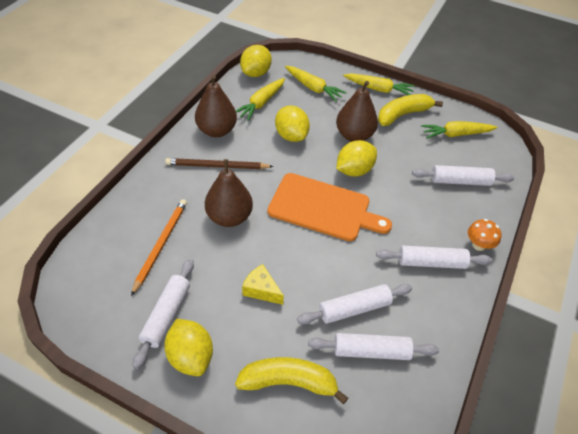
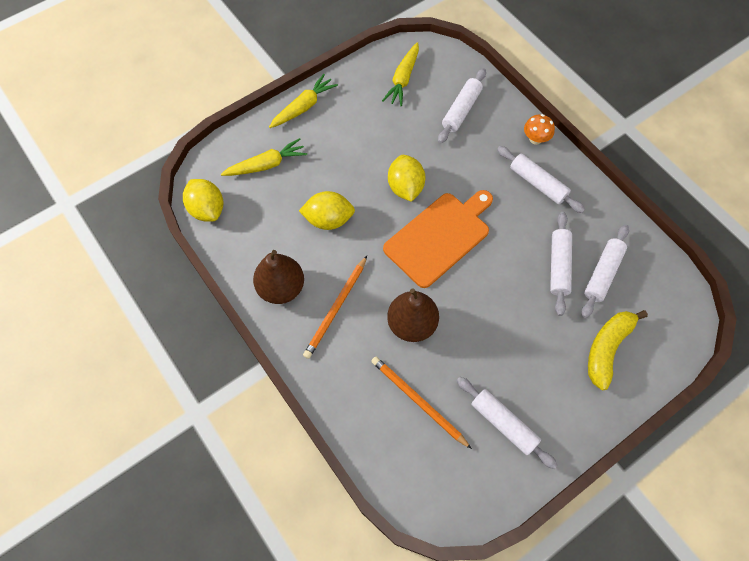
camera: 60 degrees left, 15 degrees up
yellow lemon [164,319,213,376] -> none
brown pencil [165,158,274,169] -> orange pencil [303,256,367,359]
yellow carrot [236,78,285,121] -> none
yellow cheese [242,264,284,305] -> none
brown pear [336,81,378,142] -> none
white rolling pin [376,246,492,269] -> white rolling pin turned 75 degrees counterclockwise [497,146,585,213]
yellow banana [378,94,443,126] -> none

